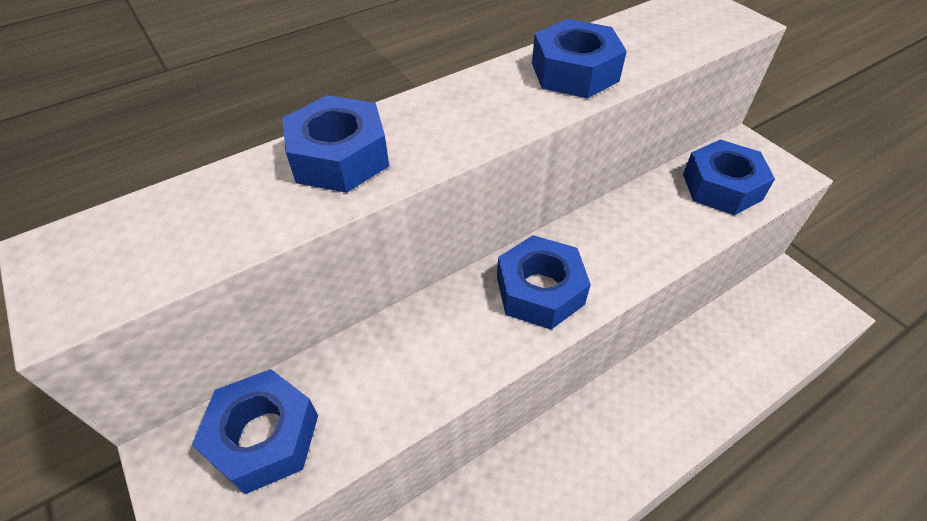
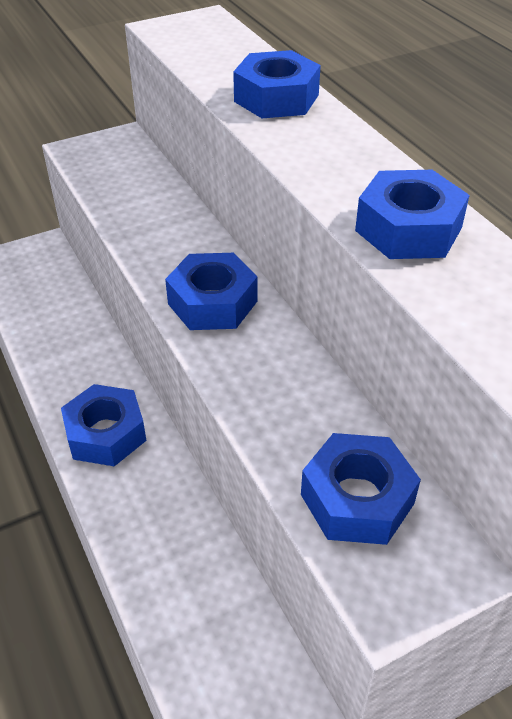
camera: 95 degrees right, 5 degrees down
blue nut [192,369,318,494] -> blue nut moved to [61,384,146,466]

